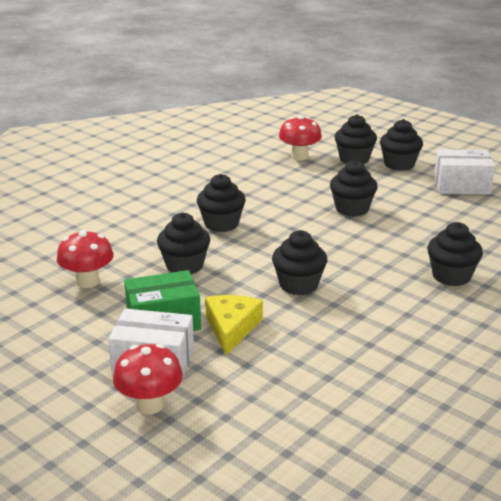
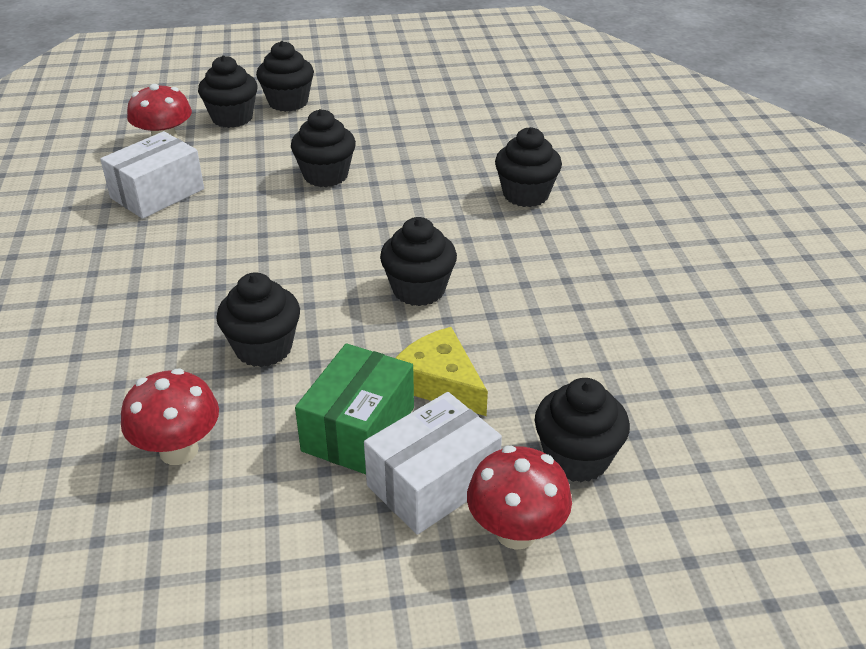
camera: 50 degrees left, 10 degrees up
black cupcake [197,174,246,232] -> black cupcake moved to [535,378,630,482]
white box [434,150,495,194] -> white box moved to [100,131,204,219]

